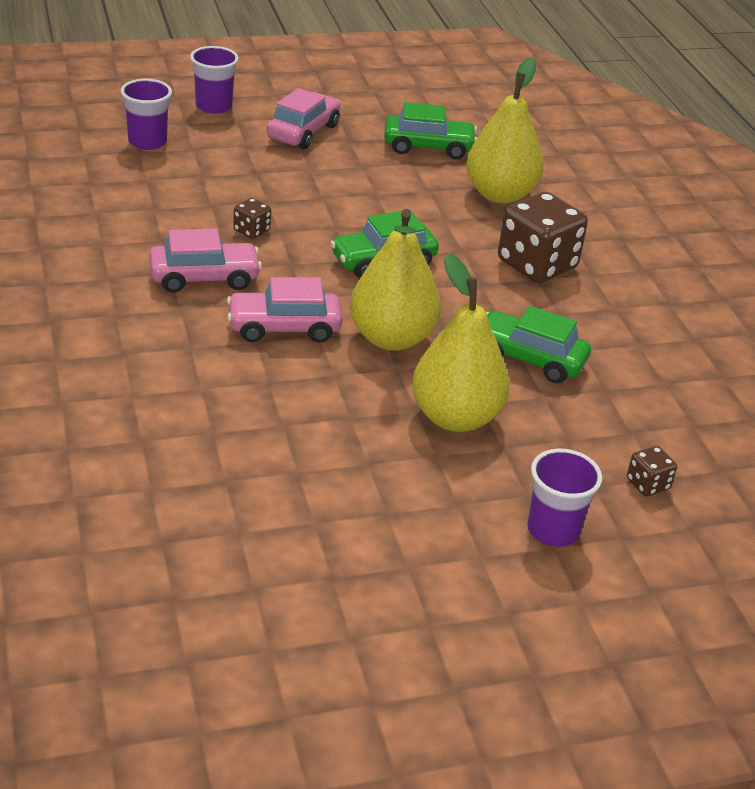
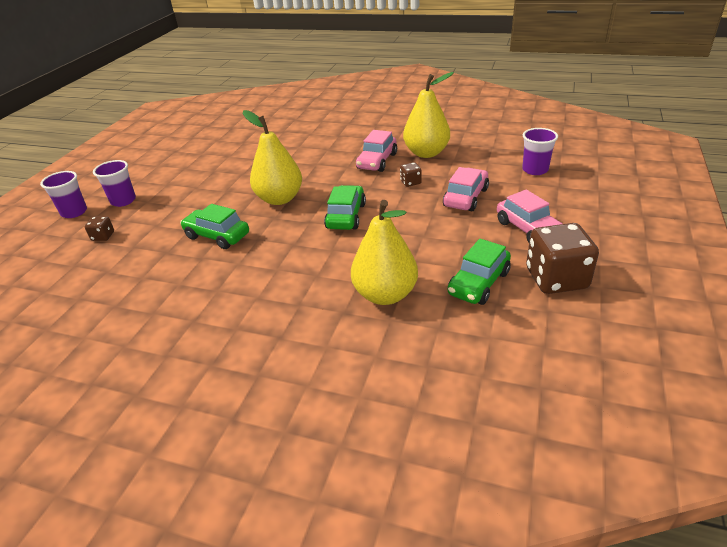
camera: 130 degrees right, 0 degrees up
purple cup [190,46,239,114] -> purple cup moved to [40,171,87,218]
pink car [227,277,343,343] -> pink car moved to [443,167,489,211]
yellow pear [412,253,510,432] -> yellow pear moved to [403,72,454,158]
green car [486,306,591,383] -> green car turned 120 degrees counterclockwise [180,204,249,249]
brown dice [498,192,588,283] -> brown dice moved to [526,223,599,294]

